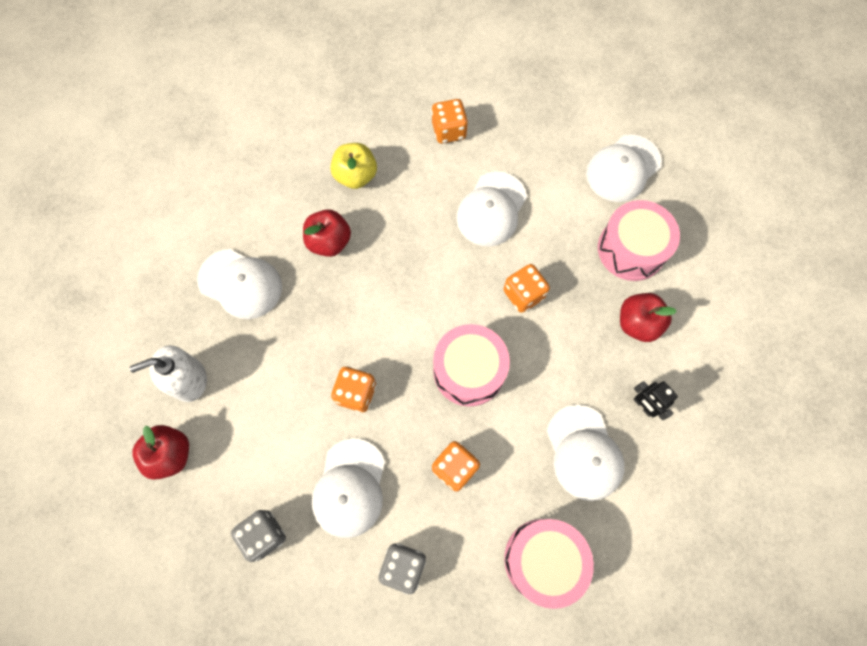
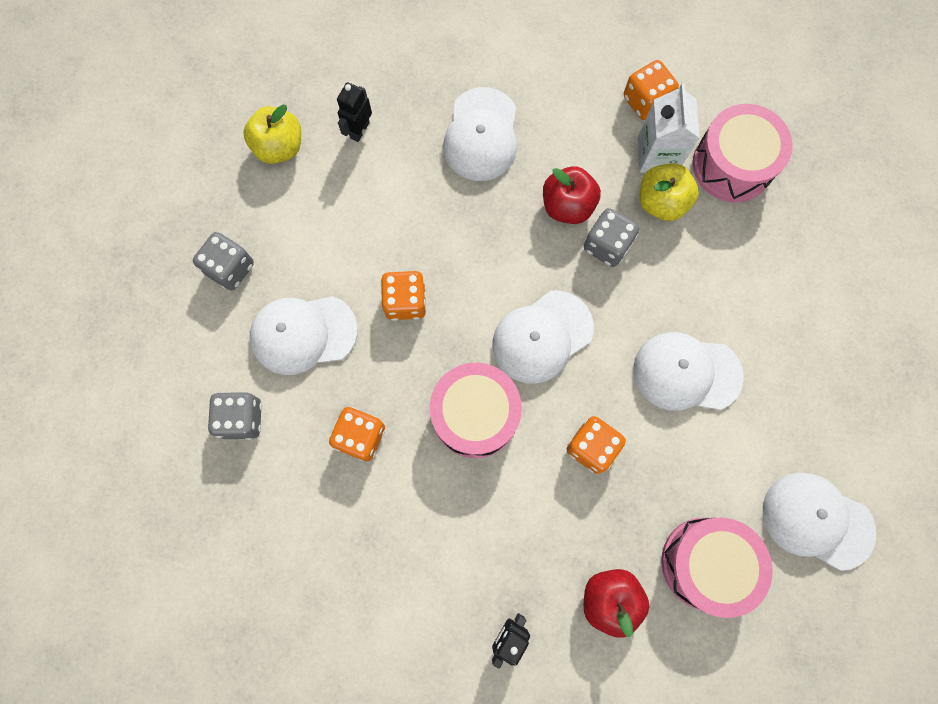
camera: 70 degrees right, 5 degrees up
white soap dispenser [130,345,207,402] -> black robot [337,82,372,142]
red apple [132,425,189,480] -> yellow apple [243,105,301,164]
orange dice [431,99,468,144] -> orange dice moved to [624,60,679,120]
pink drum [504,519,594,609] -> pink drum moved to [692,104,793,202]
white cap [547,405,625,501] -> white cap moved to [493,291,594,384]
none -> grey dice [584,208,639,267]
none -> white carton [637,83,700,173]

